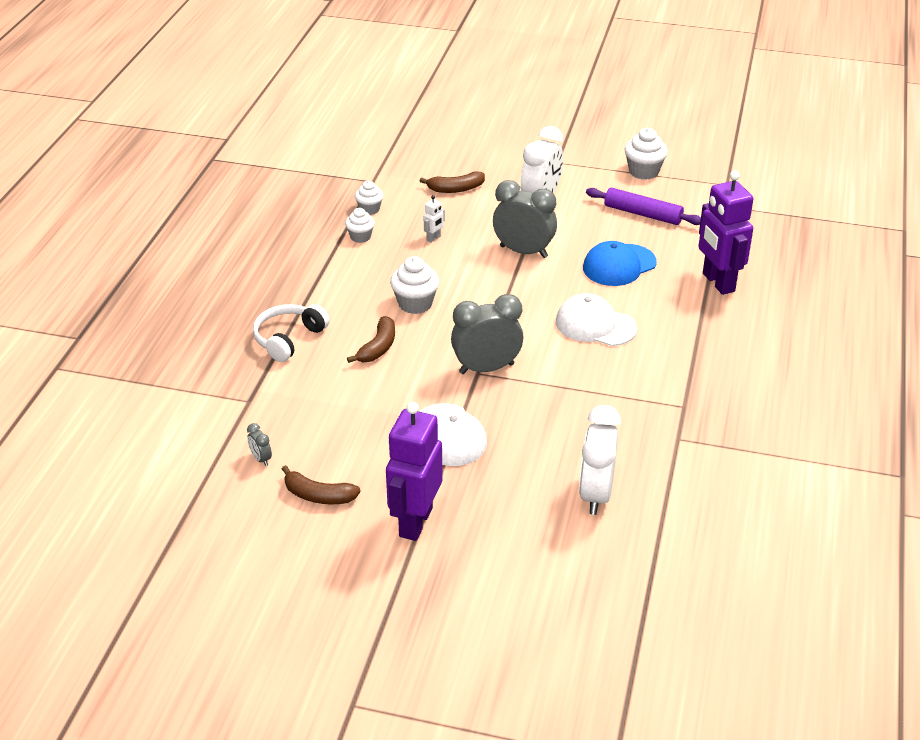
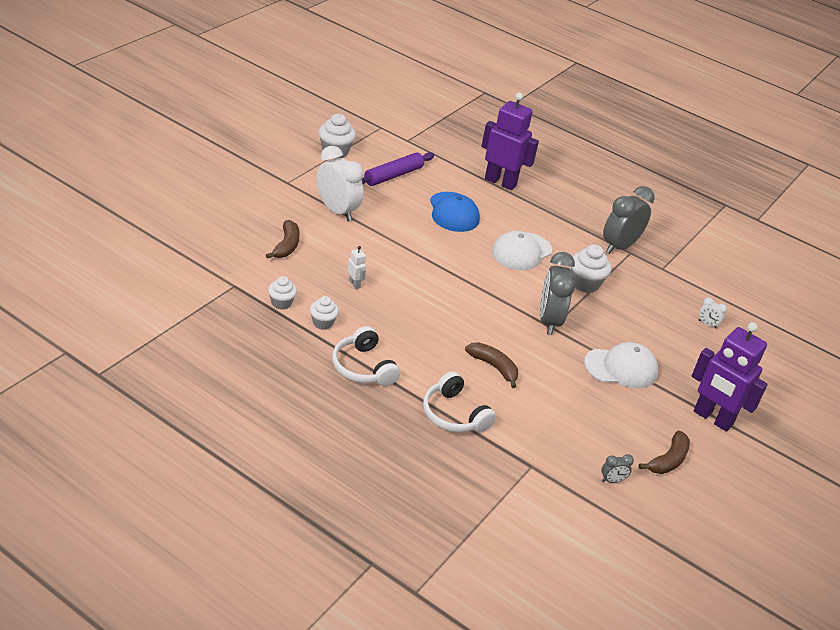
camera: 75 degrees left, 0 degrees up
white cupcake [390,256,439,314] -> white cupcake moved to [571,244,611,293]
grey clock [493,180,557,258] -> grey clock moved to [603,186,655,254]
white clock [579,405,621,515] -> white clock [699,298,727,329], size x0.43
purple robot [699,171,753,295] -> purple robot turned 150 degrees counterclockwise [481,93,539,190]
none -> white headphones [332,326,400,386]

